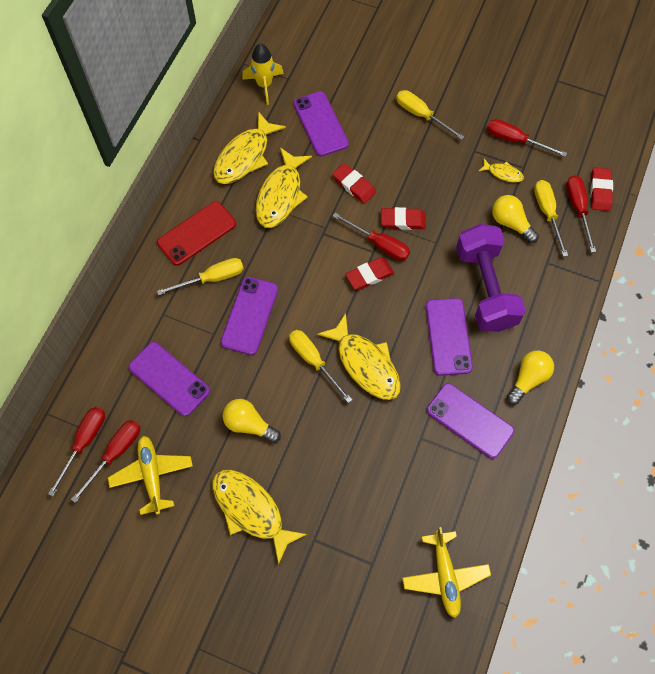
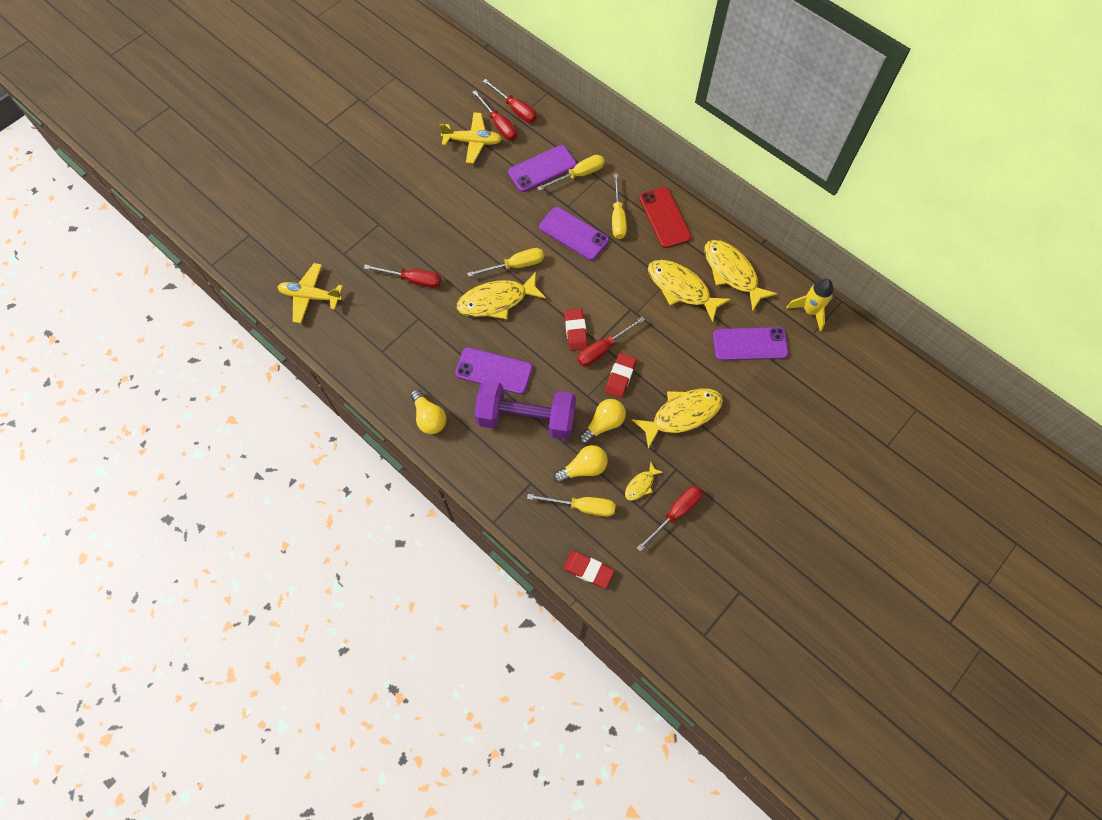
camera: 110 degrees right, 0 degrees up
yellow fish [212,470,307,565] -> yellow fish moved to [632,389,723,449]
yellow light bulb [223,399,281,443] -> yellow light bulb moved to [579,399,626,445]
red eraser [332,163,376,204] -> none
yellow screwdriver [396,90,465,140] -> yellow screwdriver moved to [537,155,605,191]
purple phone [427,383,514,459] -> none
red screwdriver [566,175,596,252] -> red screwdriver moved to [364,265,441,288]

